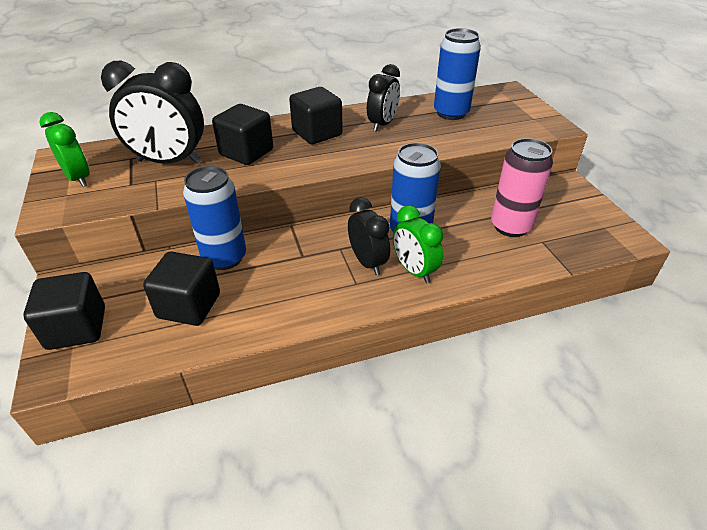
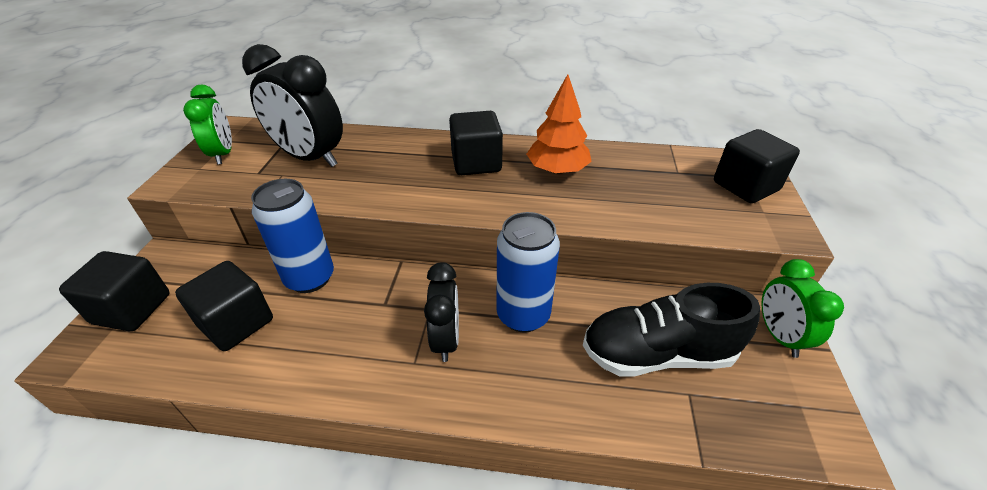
camera: 25 degrees right, 0 degrees up
black cube [212,104,273,165] -> black cube moved to [714,129,800,203]
black clock [367,64,400,132] -> orange tree [526,74,592,174]
green clock [393,205,443,283] -> green clock moved to [761,259,844,358]
blue can [434,28,481,120] -> none
pink can [491,138,553,237] -> black shoe [583,283,760,377]

